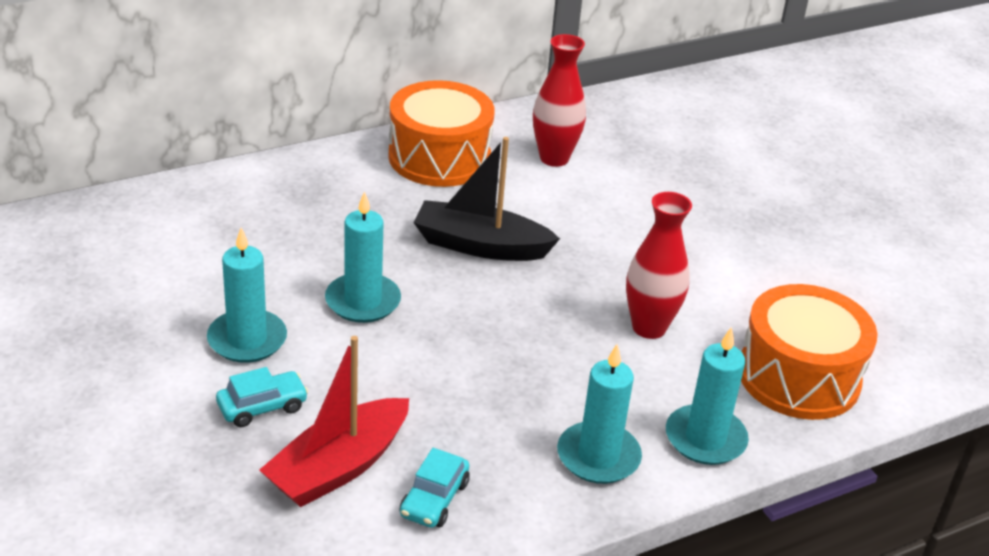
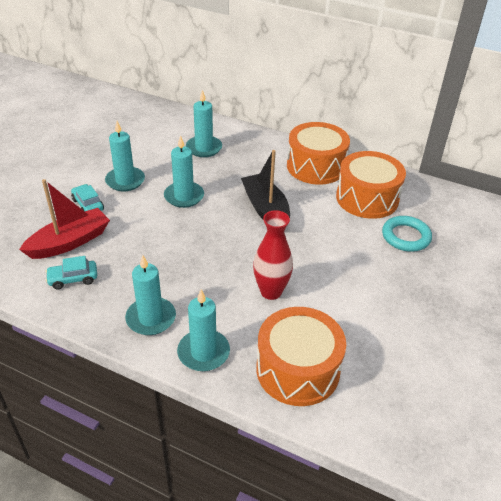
camera: 55 degrees right, 5 degrees up
turquoise car [216,367,308,427] -> turquoise car turned 150 degrees counterclockwise [71,184,104,211]
red boat [259,336,409,507] -> red boat turned 135 degrees clockwise [19,179,110,259]
red vase [533,34,586,167] -> orange drum [336,151,406,219]
none -> turquoise candle [186,90,222,157]
none -> turquoise ring [382,216,432,252]

